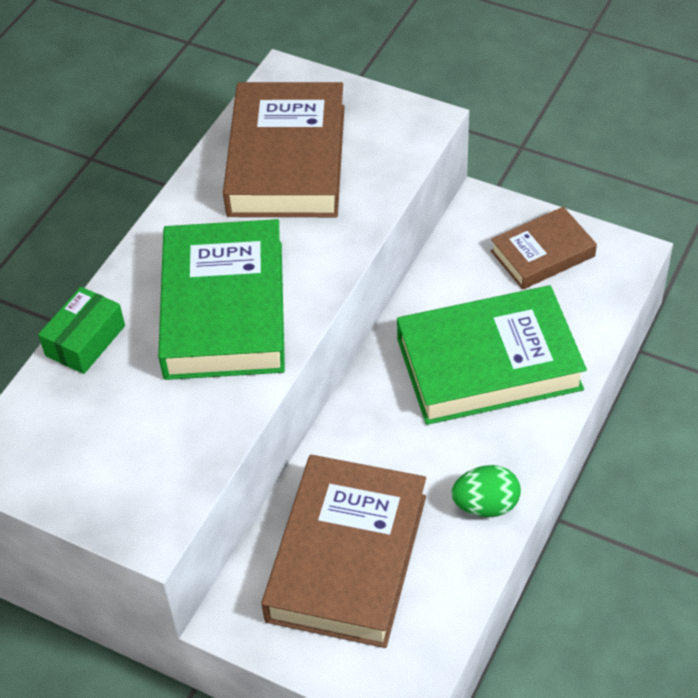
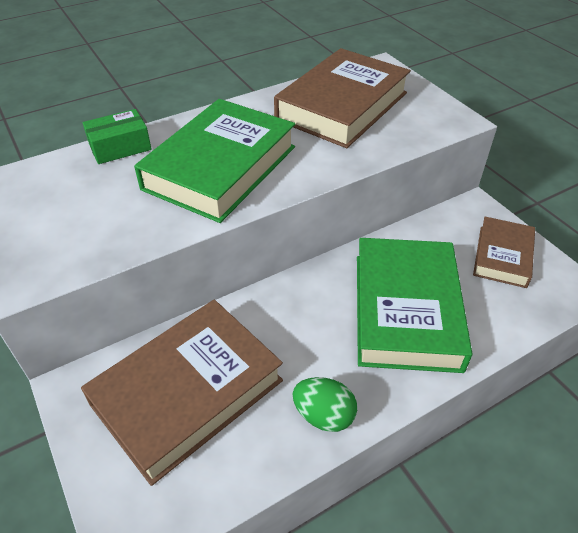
camera: 30 degrees right, 5 degrees down
green book [397,285,587,425] -> green book turned 75 degrees clockwise [357,238,472,373]
brown book [491,207,597,290] -> brown book turned 75 degrees counterclockwise [473,217,535,288]

